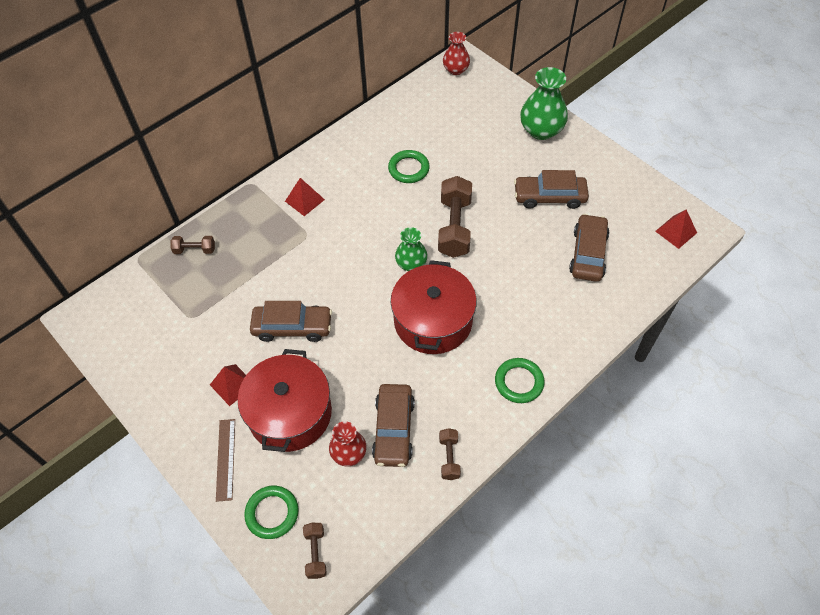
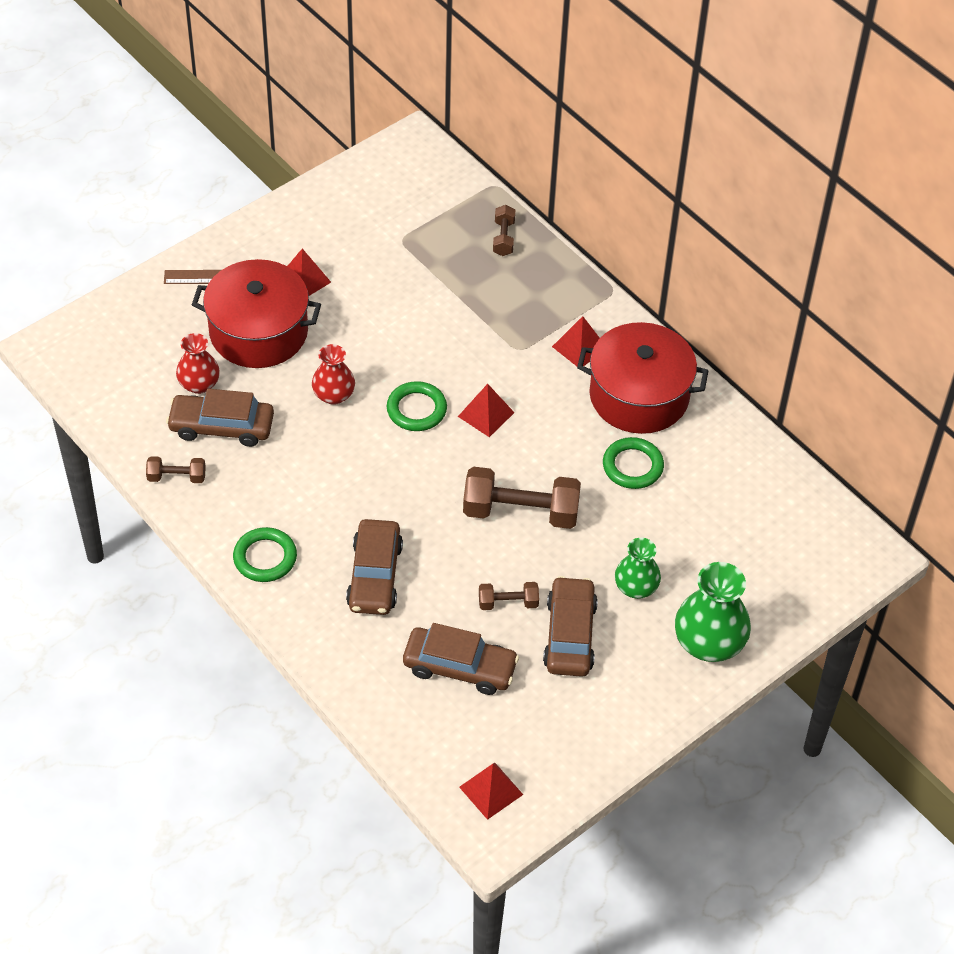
camera: 90 degrees right, 5 degrees down
green ring [244,486,299,539] -> green ring moved to [387,381,447,431]
brown car [250,301,332,342] -> brown car moved to [346,519,403,615]
brown dumbbell [303,523,327,579] -> brown dumbbell moved to [479,582,539,610]
red pot [391,260,477,354] -> red pot moved to [577,322,709,434]
green vase [395,227,428,271] -> green vase moved to [615,538,661,599]
red vase [443,32,470,75] -> red vase moved to [312,344,355,405]
none -> red pyramid [458,384,515,437]

